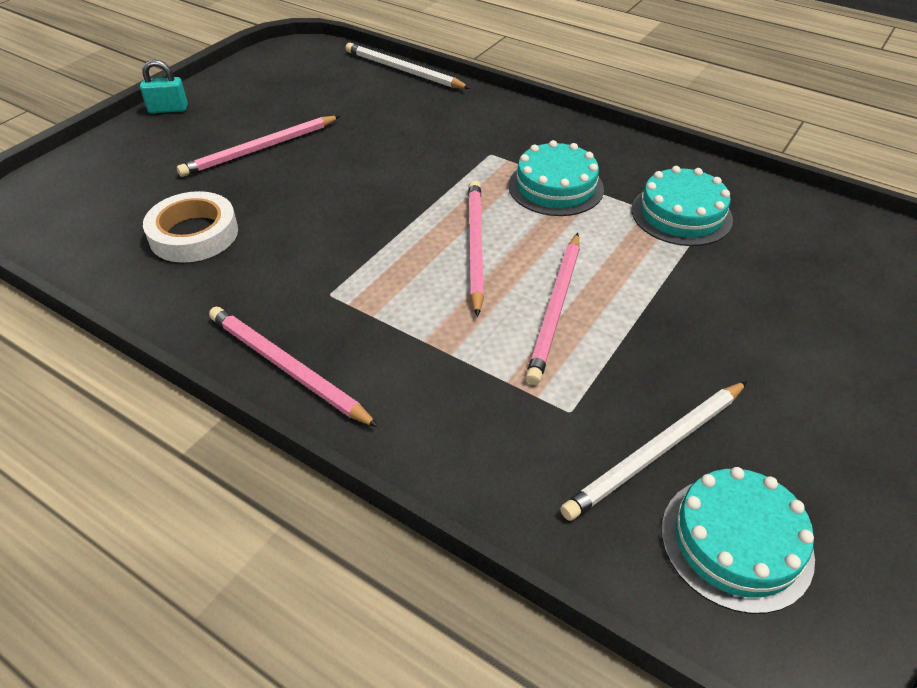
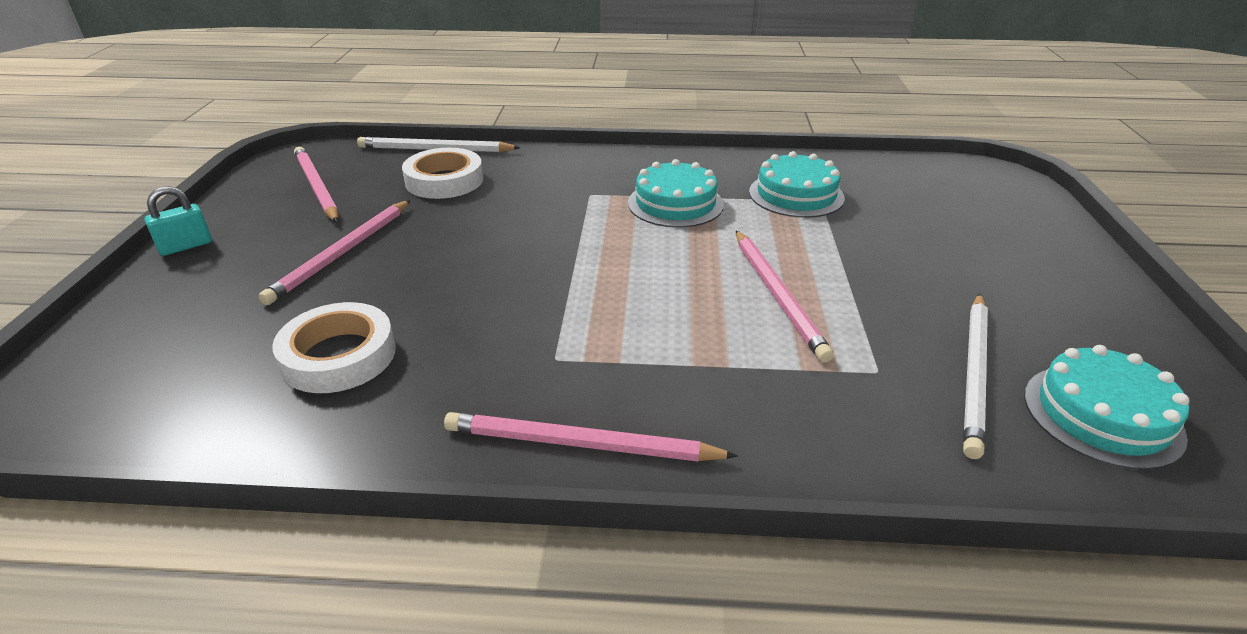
camera: 30 degrees left, 10 degrees down
pink pencil [468,180,484,317] -> pink pencil moved to [294,147,338,222]
none -> white tape [402,148,483,199]

